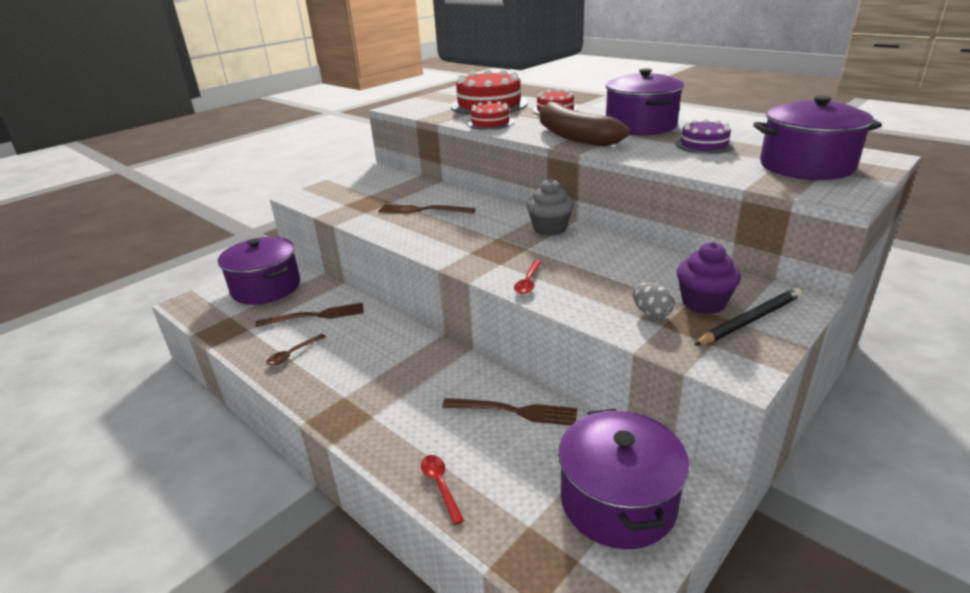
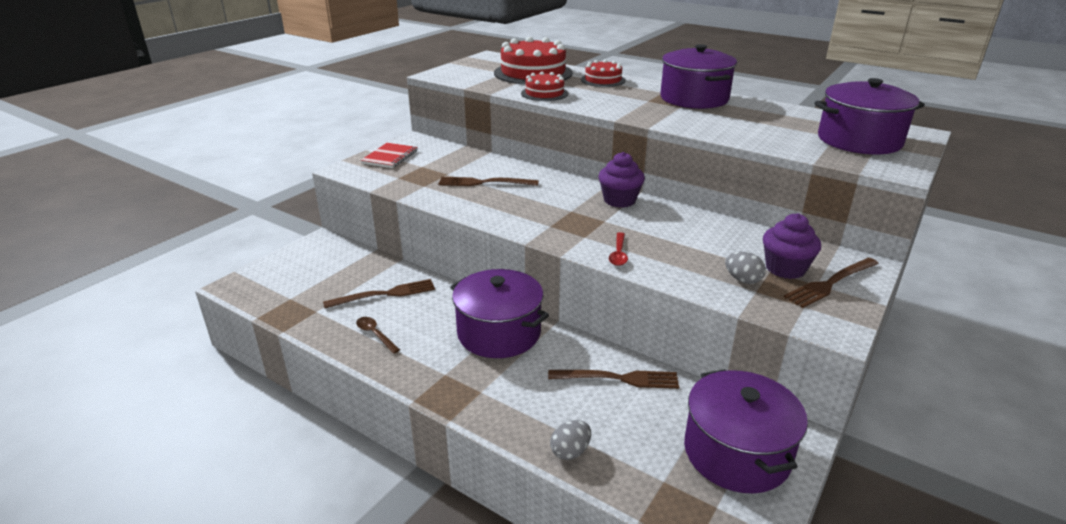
camera: 10 degrees left, 0 degrees up
purple pot [218,237,300,305] -> purple pot moved to [450,269,549,358]
brown spoon [266,334,326,366] -> brown spoon turned 105 degrees clockwise [356,317,400,354]
red spoon [421,455,464,525] -> grey egg [550,420,591,460]
grey cupcake [527,178,574,236] -> purple cupcake [598,152,645,208]
brown banana [540,102,629,146] -> none
purple cake [675,119,734,154] -> none
black pencil [694,288,802,345] -> brown fork [784,258,879,308]
none -> red notebook [361,143,417,168]

